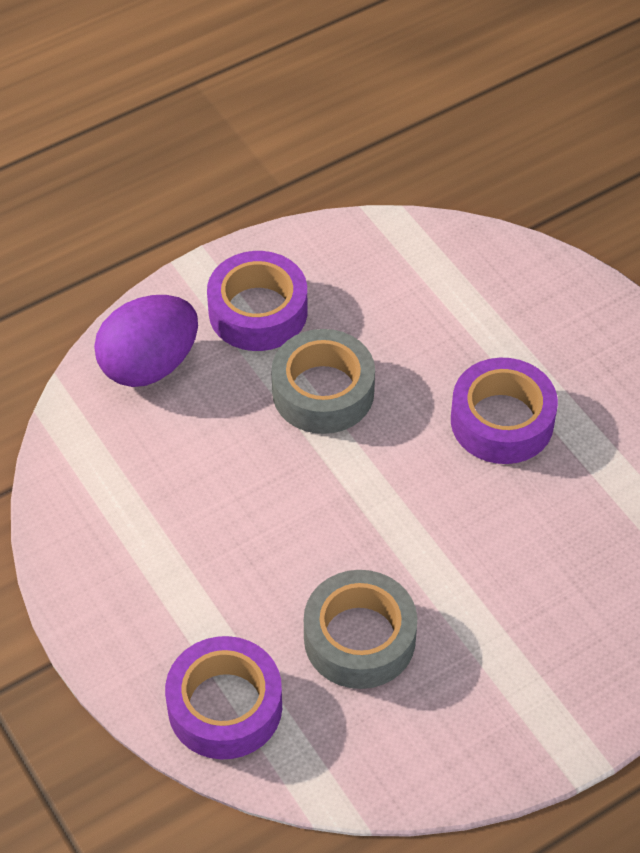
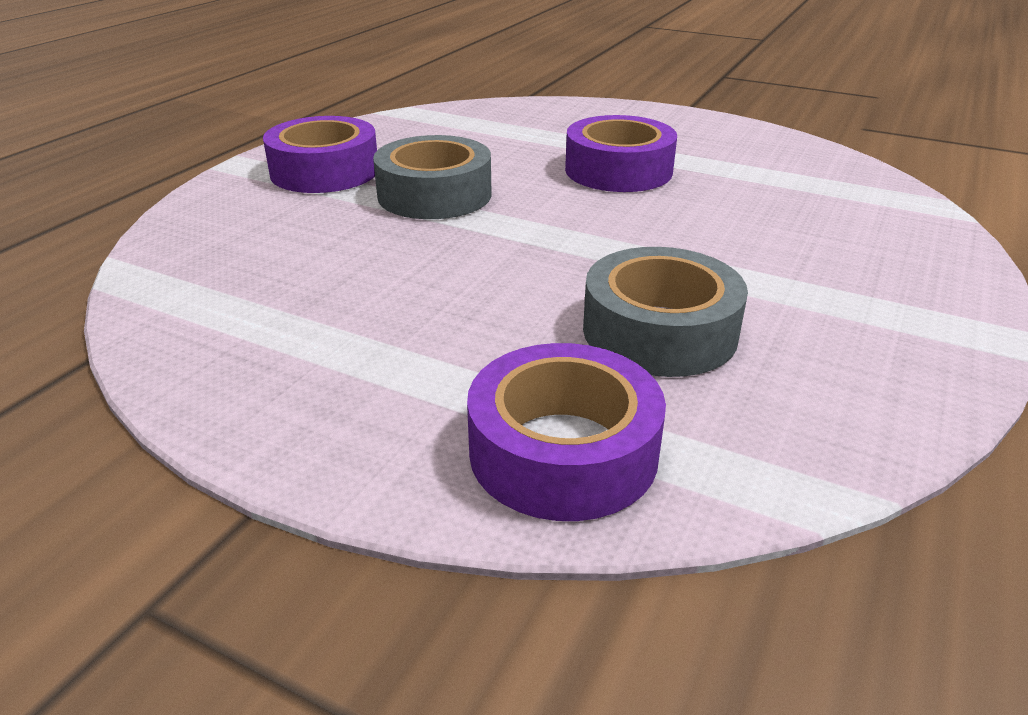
camera: 30 degrees left, 20 degrees down
purple egg [94,295,198,387] -> none

